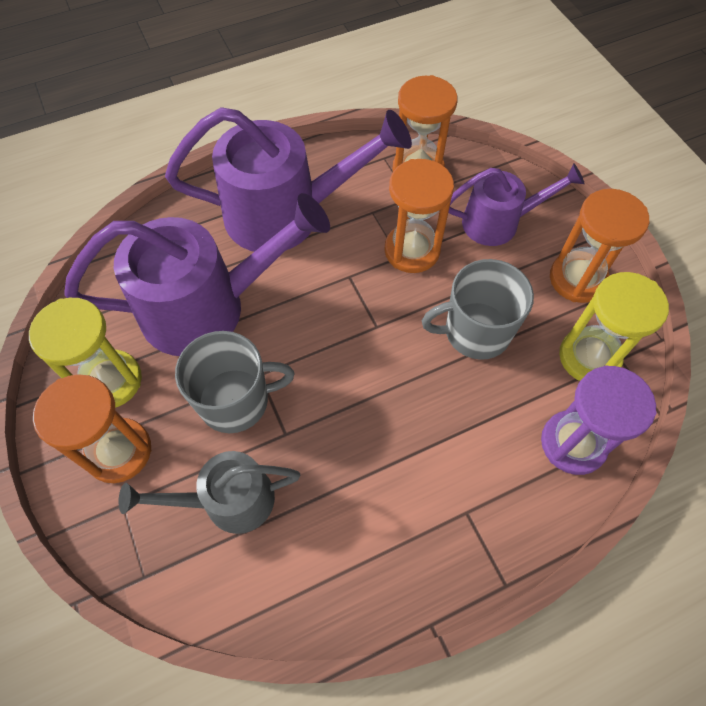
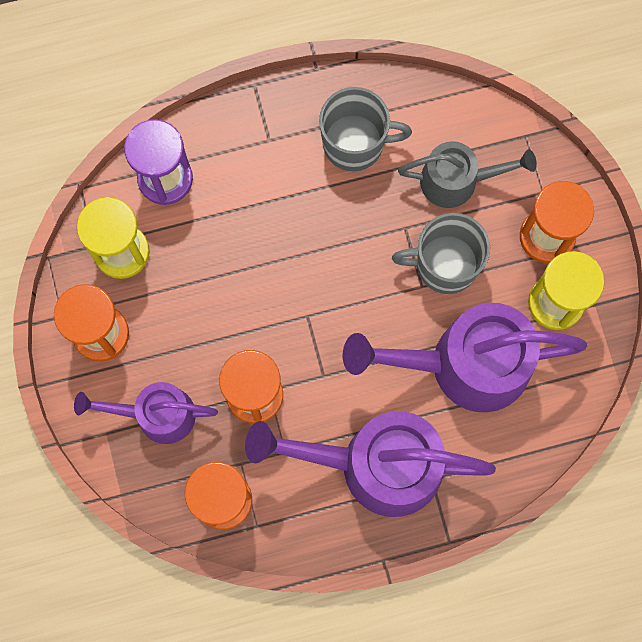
camera: 170 degrees left, 15 degrees up
grey mug [422,259,534,360] -> grey mug moved to [319,87,412,171]

